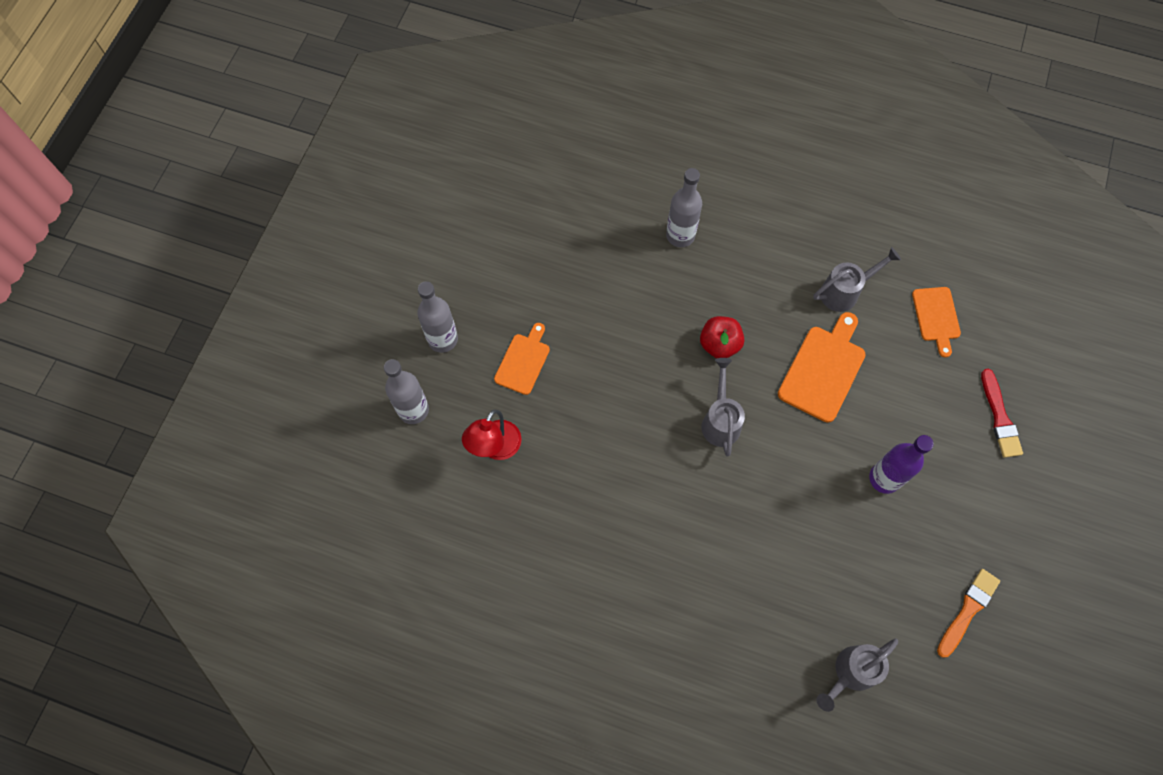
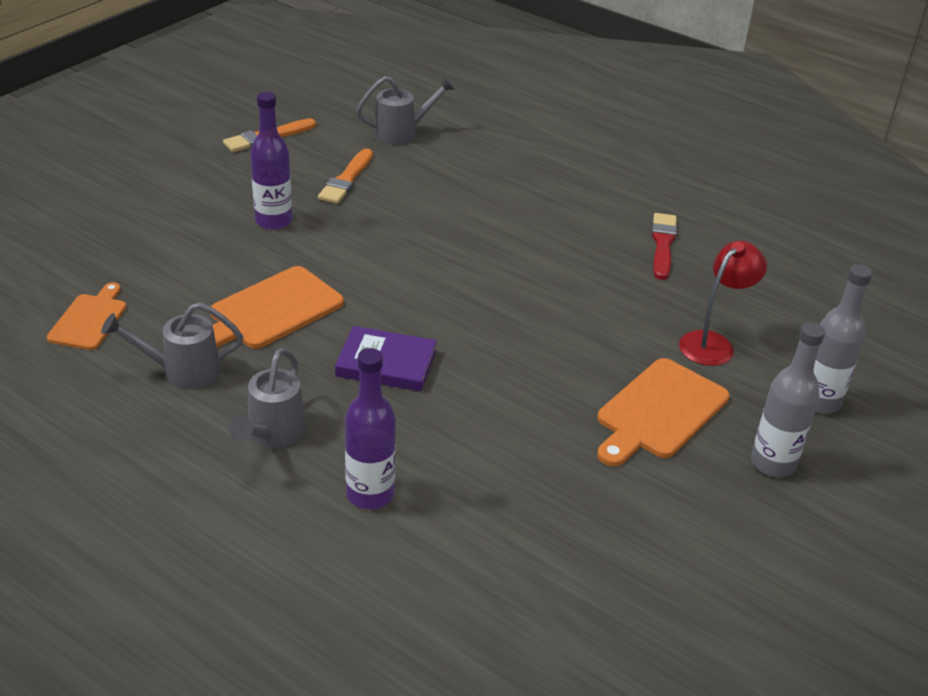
camera: 165 degrees left, 30 degrees down
orange cutting board [494,323,550,395] -> orange cutting board [597,358,730,467], size x1.55
grey bottle [666,168,702,247] -> purple bottle [345,348,396,509]
red apple [700,316,744,358] -> purple book [335,326,436,392]
grey watering can [701,358,745,457] -> grey watering can moved to [229,348,306,448]
red brush [981,369,1023,458] -> red brush moved to [652,213,677,280]
none -> orange brush [318,148,373,204]

